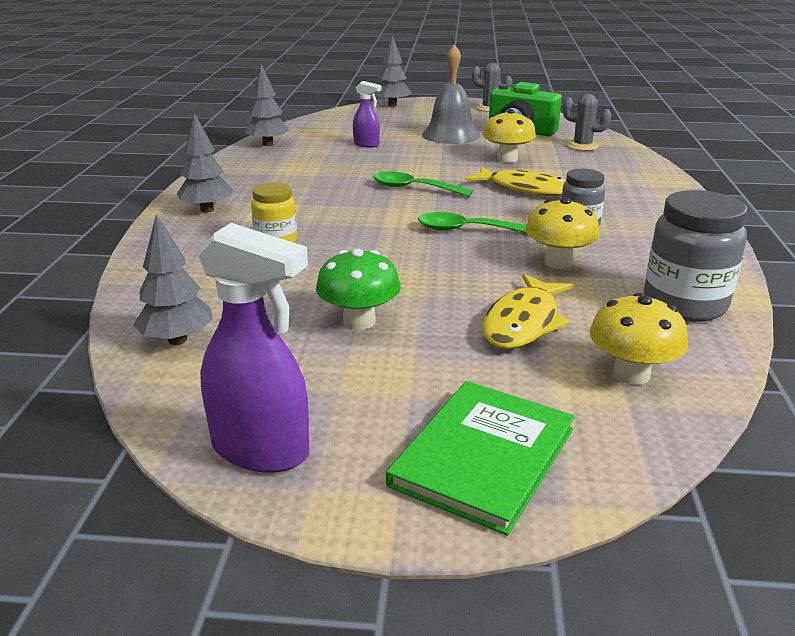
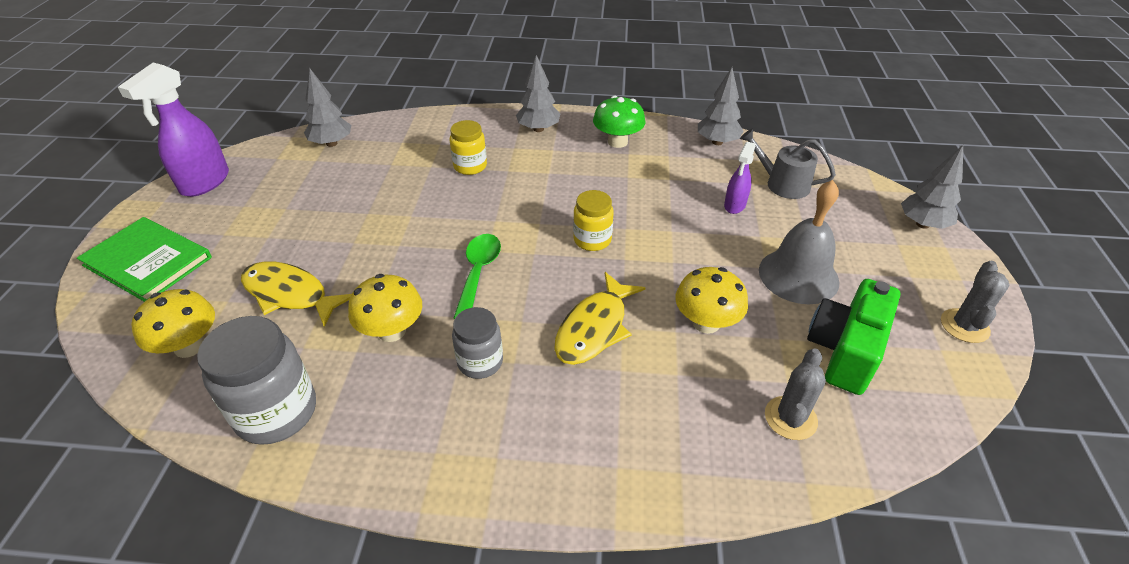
camera: 90 degrees right, 15 degrees up
green mushroom [316,249,401,330] -> green mushroom moved to [593,96,646,148]
green spoon [373,171,473,197] -> yellow jar [573,190,614,251]
none -> grey watering can [740,128,836,199]

